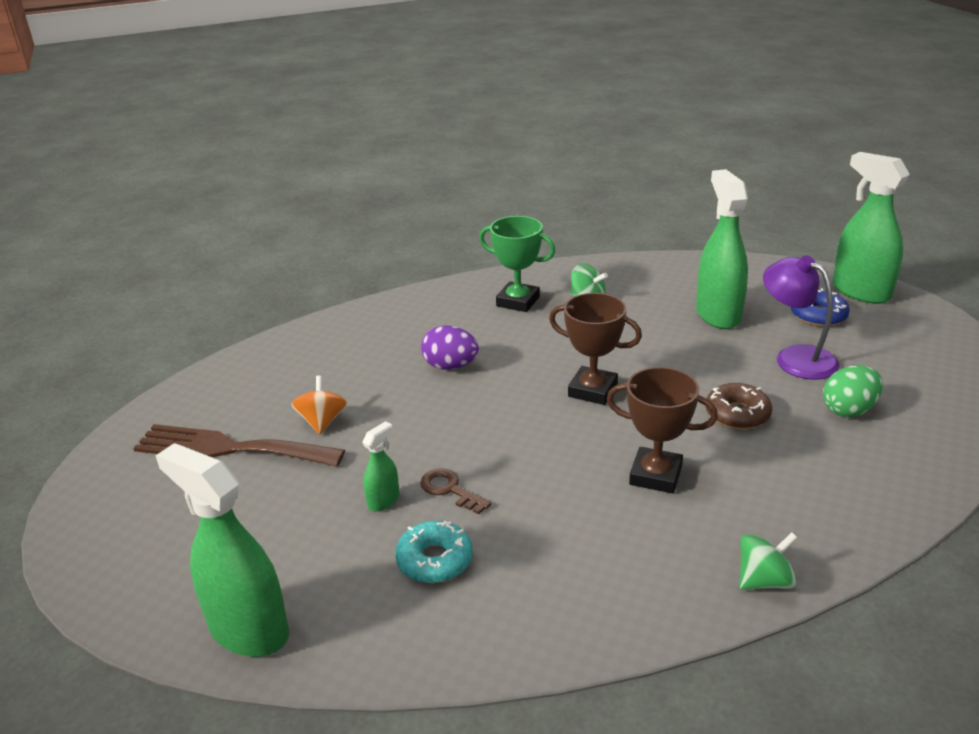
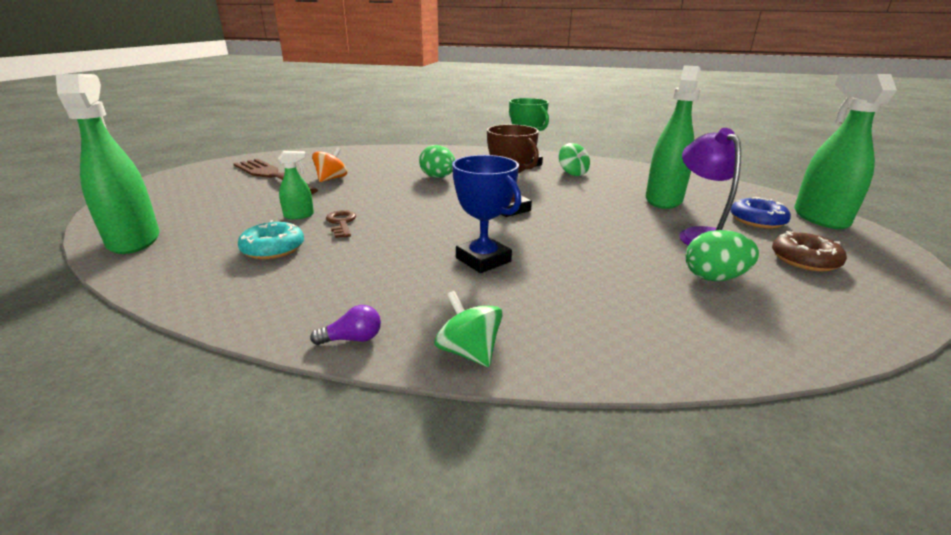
camera: 30 degrees right, 5 degrees down
purple egg [421,326,479,370] -> green egg [419,145,455,178]
brown trophy [607,367,718,494] -> blue trophy [452,155,521,273]
brown donut [706,383,772,429] -> brown donut moved to [772,231,847,271]
green spinning top [739,532,797,590] -> green spinning top turned 135 degrees counterclockwise [434,291,503,367]
none -> purple light bulb [310,305,381,345]

